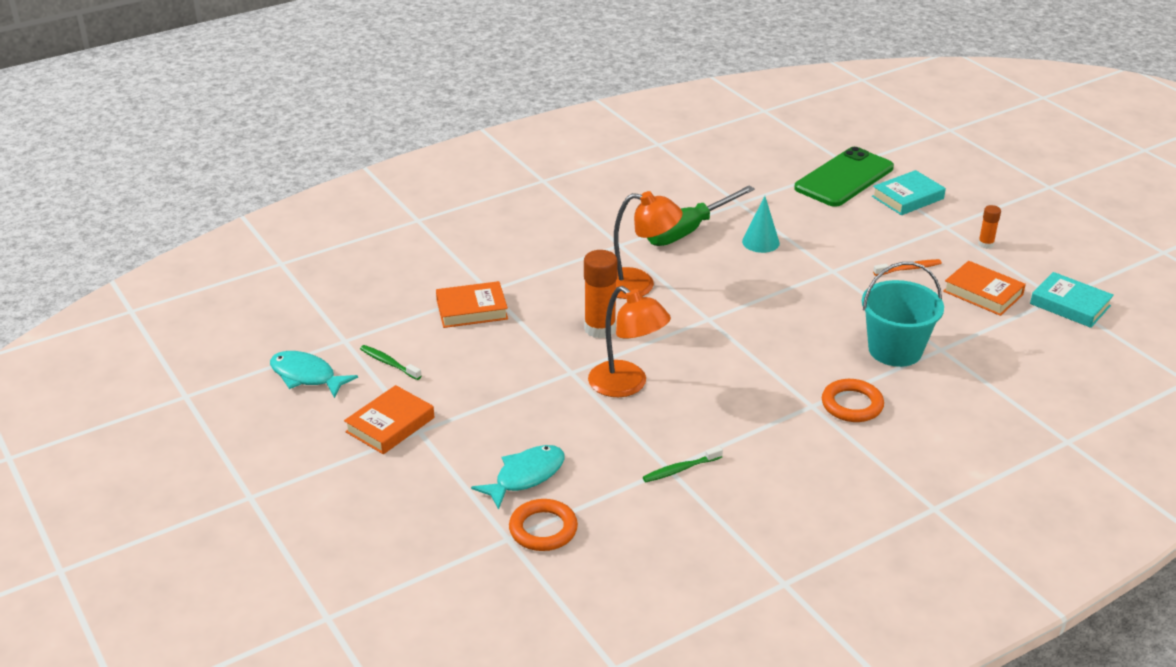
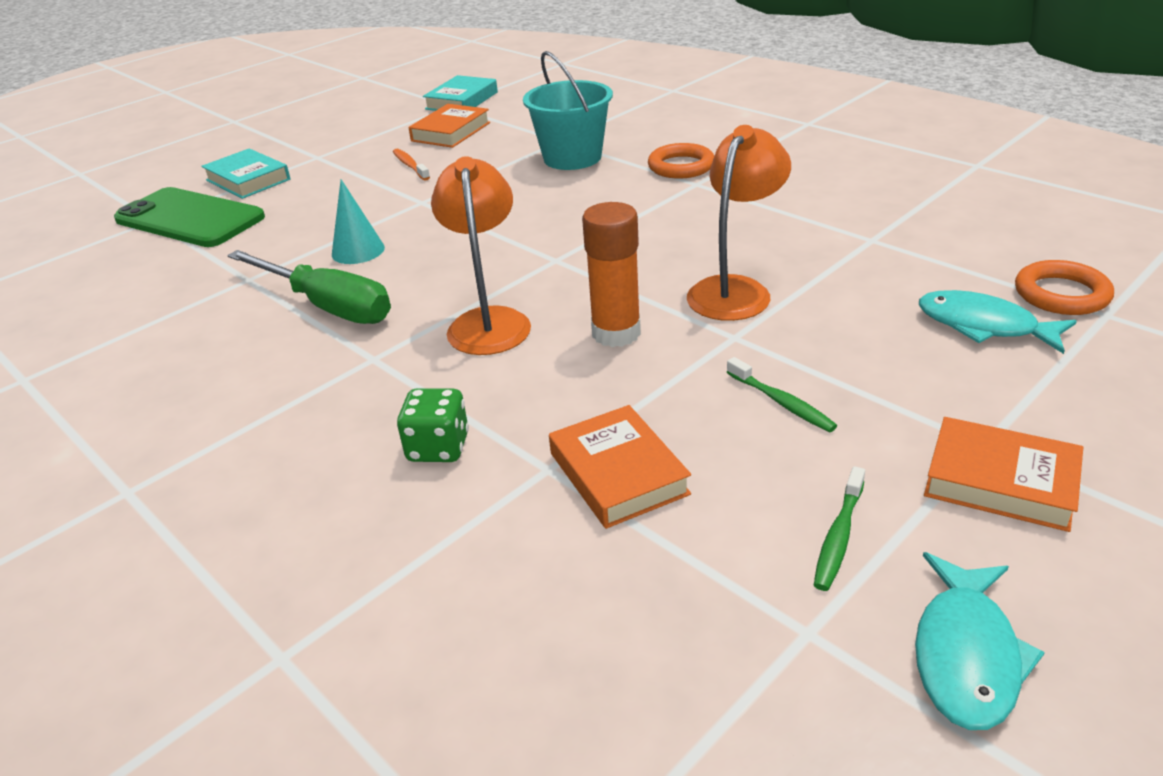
camera: 100 degrees left, 0 degrees up
green toothbrush [643,446,723,482] -> green toothbrush moved to [727,357,837,432]
orange glue stick [978,205,1001,249] -> none
none -> green dice [397,388,469,462]

